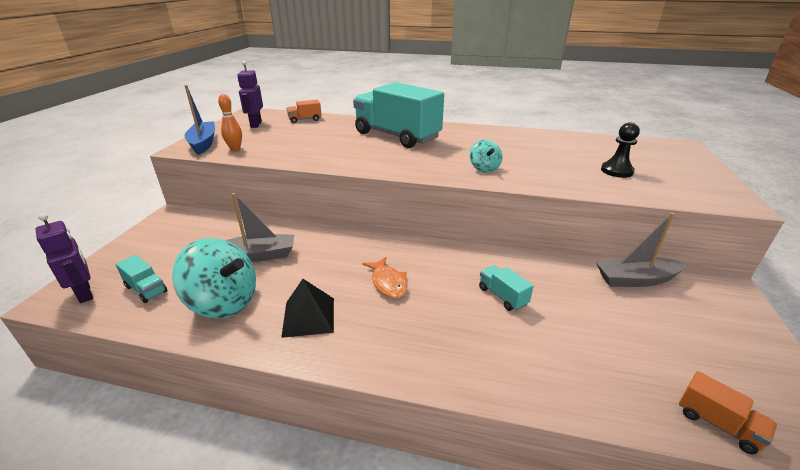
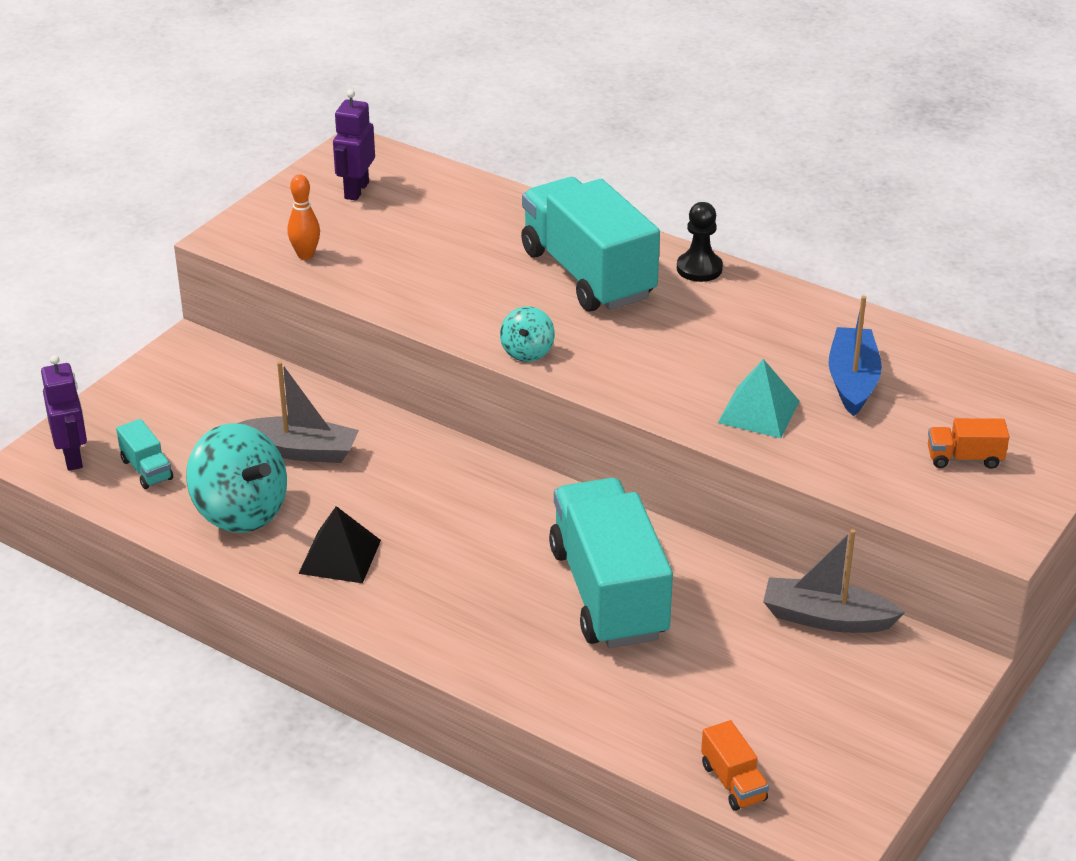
camera: 20 degrees right, 5 degrees up
blue boat [184,85,215,155] -> blue boat moved to [829,296,882,417]
orange truck [287,100,321,123] -> orange truck moved to [928,418,1009,469]
orange fish [363,257,407,298] -> none
turquoise spinning top [470,139,502,173] -> turquoise spinning top moved to [500,306,555,362]
turquoise truck [479,265,534,311] -> turquoise truck [549,478,673,648], size x2.47
black pawn [601,122,640,178] -> black pawn moved to [677,202,723,282]
none -> turquoise pyramid [718,359,800,438]

